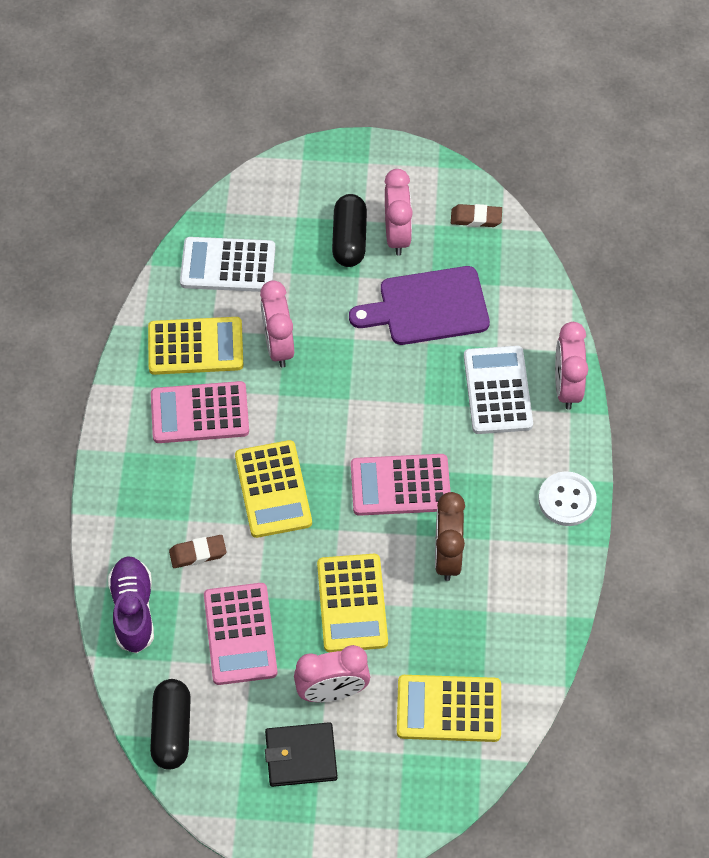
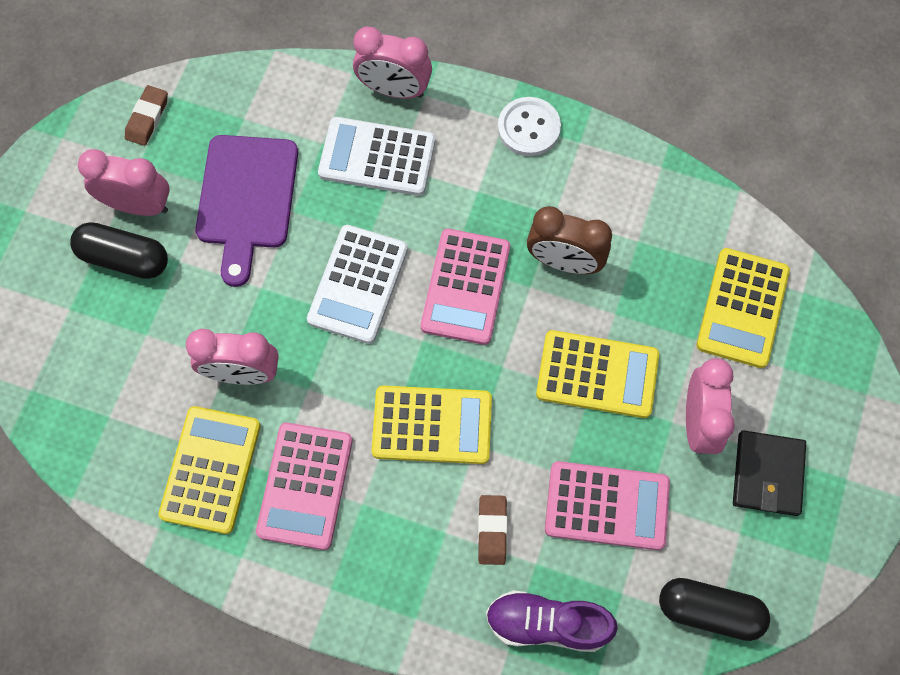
camera: 75 degrees left, 10 degrees up
white calculator [180,237,276,292] -> white calculator moved to [307,225,408,344]

